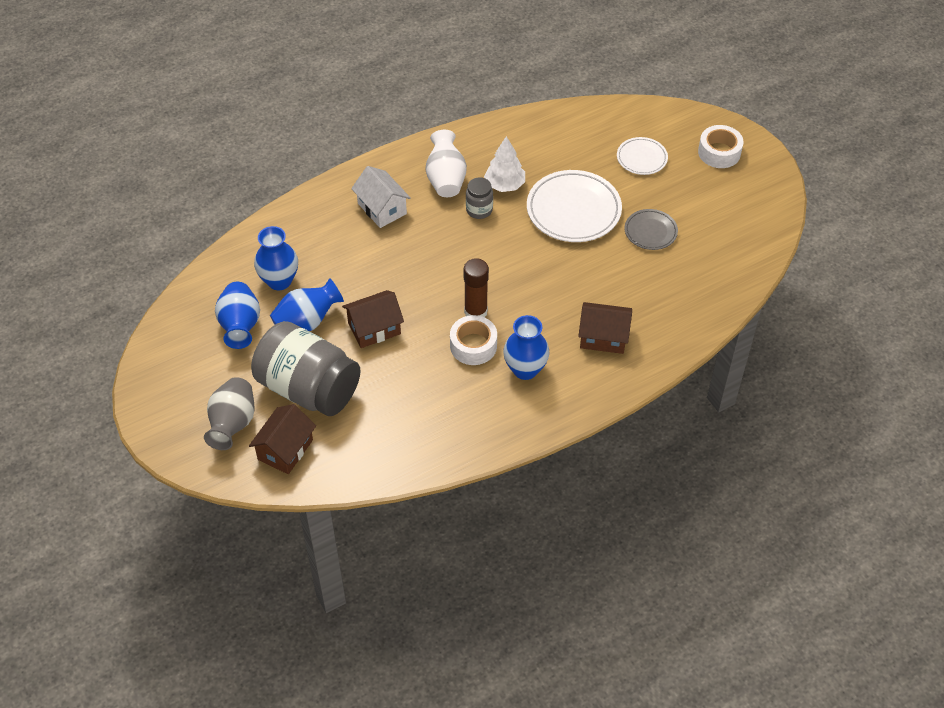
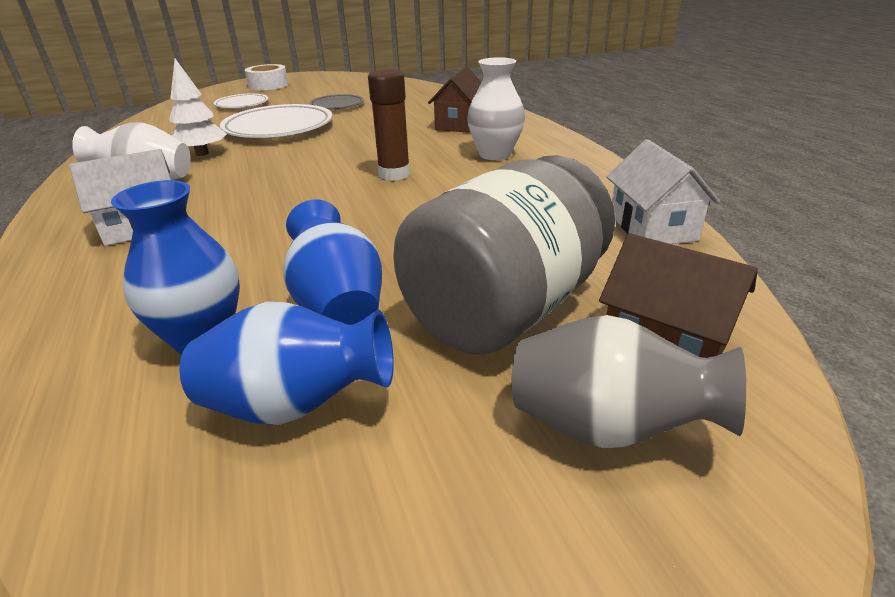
camera: 80 degrees left, 20 degrees down
brown house [342,290,404,348] -> none
white tape [450,315,497,365] -> none
grey jar [466,177,493,219] -> none
blue vase [503,315,549,380] -> white vase [467,57,525,160]
none -> white house [607,139,720,244]

